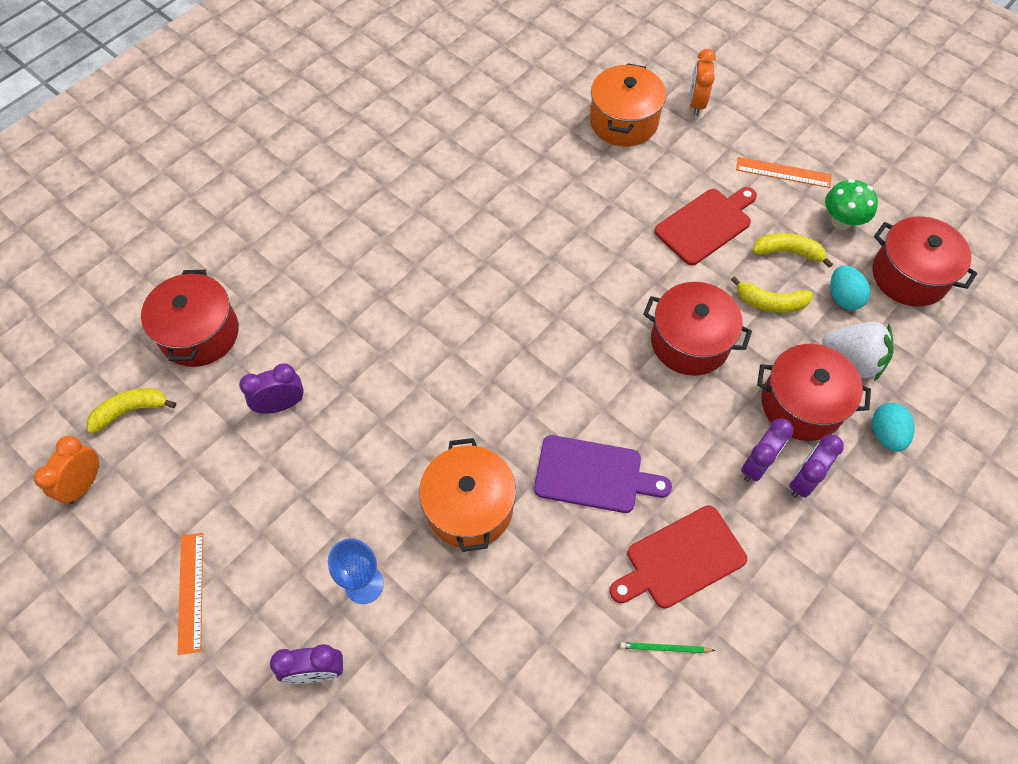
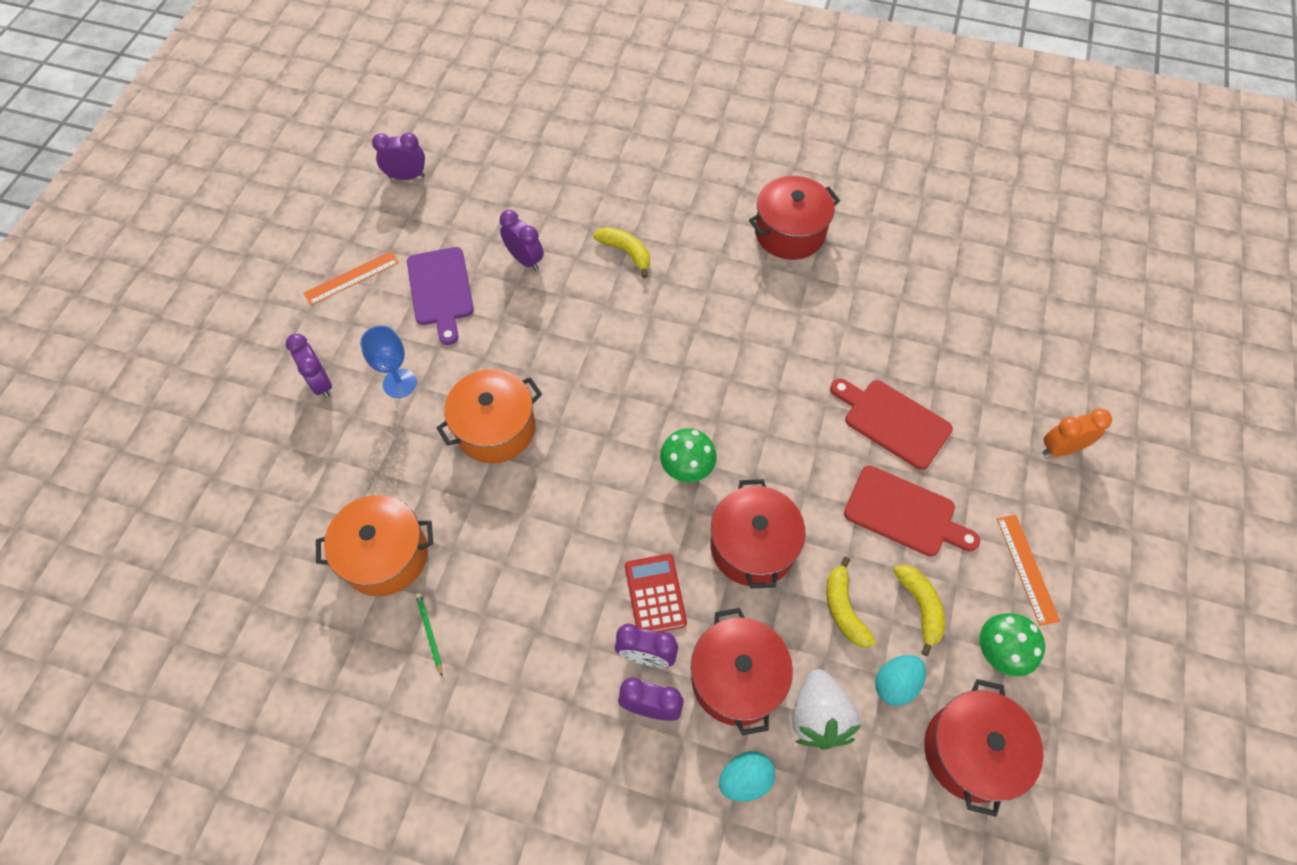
camera: 65 degrees right, 0 degrees up
orange clock [34,436,99,504] -> purple clock [372,133,425,180]
yellow banana [86,388,176,434] -> yellow banana moved to [593,227,650,278]
red pot [141,270,239,367] -> red pot moved to [749,176,840,260]
purple cutting board [534,435,672,513] -> purple cutting board moved to [407,247,474,345]
orange pot [590,63,666,147] -> orange pot moved to [316,495,433,597]
red cutting board [610,505,747,609] -> red cutting board moved to [830,379,953,470]
none -> red calculator [625,554,687,633]
none -> green mushroom [660,428,717,482]

